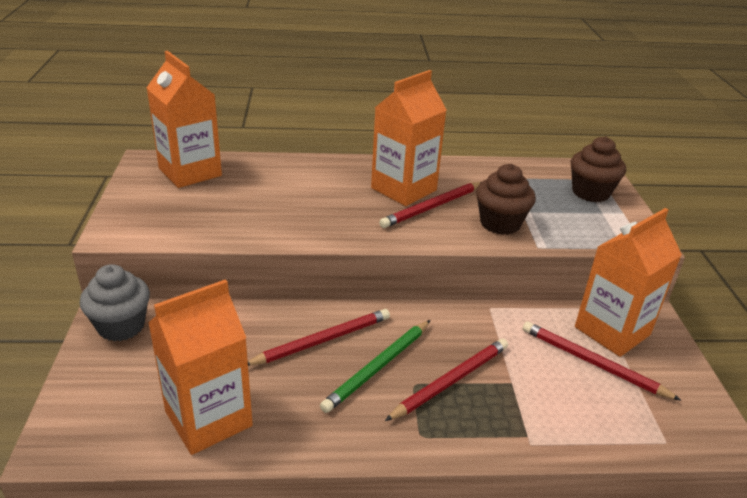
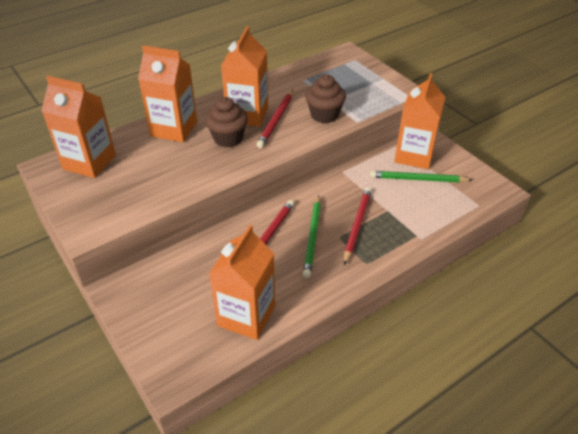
camera: 30 degrees left, 10 degrees up
grey cupcake [80,264,150,341] -> none
red pencil [522,321,681,400] -> green pencil [370,171,473,182]
brown cupcake [571,136,626,202] -> brown cupcake moved to [205,97,248,148]
none -> orange carton [138,45,197,142]

